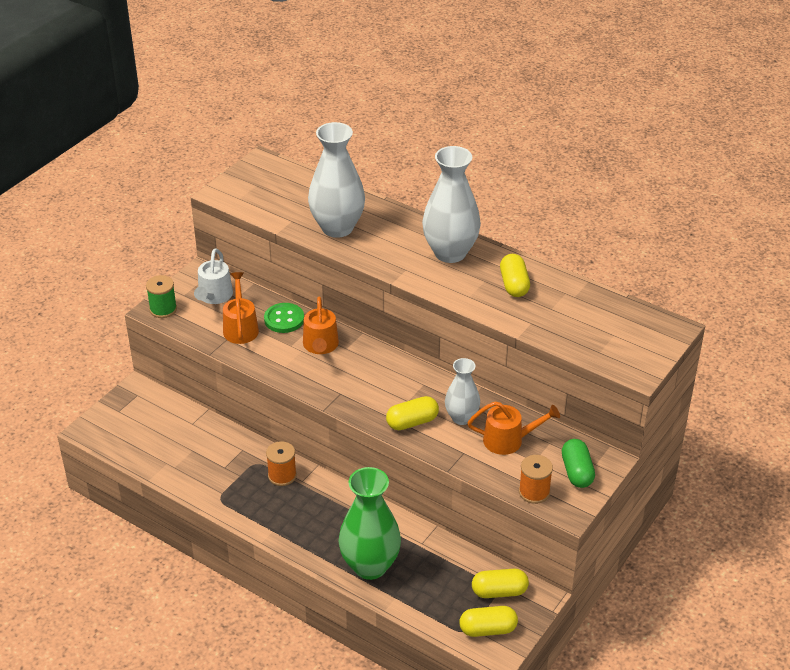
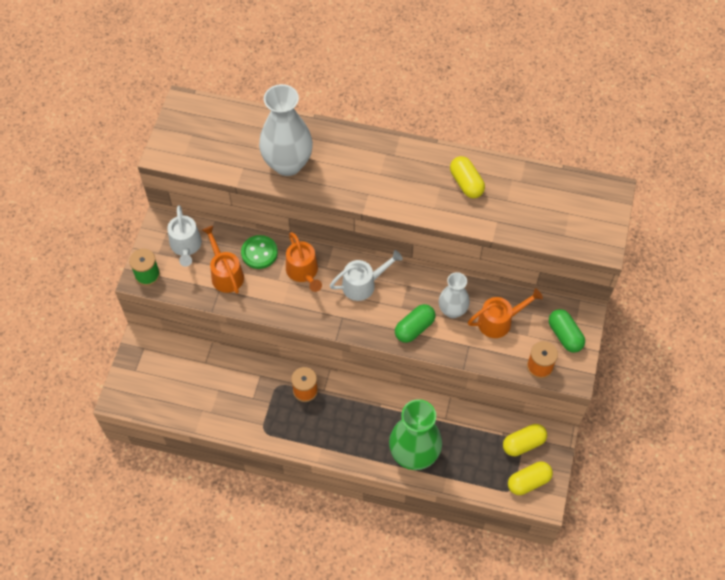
camera: 20 degrees left, 20 degrees up
yellow capsule [386,396,439,430] -> green capsule [395,304,435,343]
white vase [422,146,481,263] -> none
none -> white watering can [330,250,403,301]

